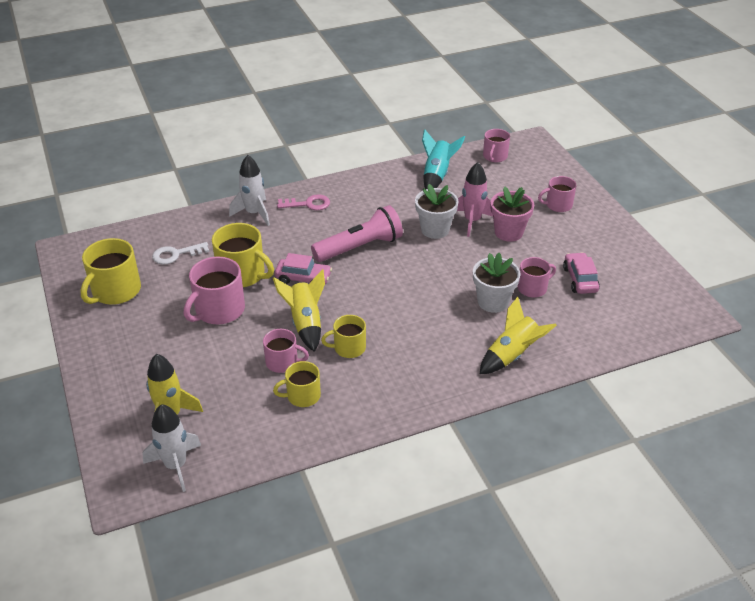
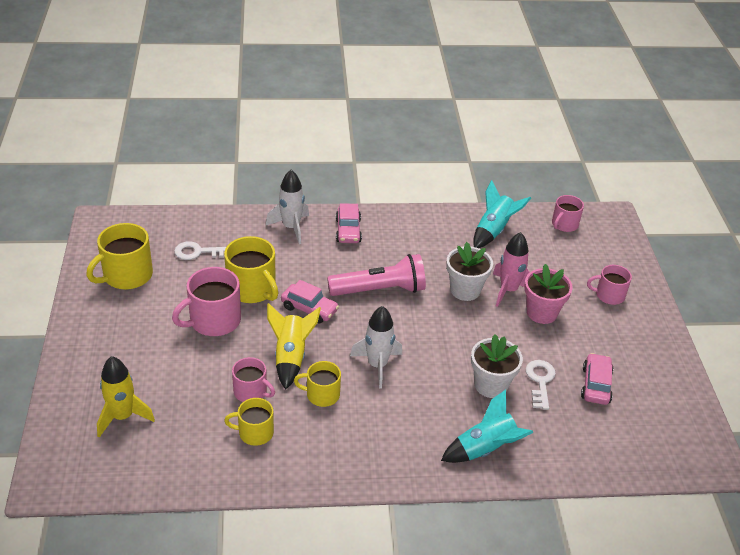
camera: 15 degrees right, 0 degrees up
white rocket [143,404,201,492] -> white rocket moved to [350,306,402,389]
pink key [277,194,330,210] -> pink car [336,203,362,243]
yellow rocket [480,297,557,374] -> turquoise rocket [441,390,533,463]
pink mug [518,257,556,298] -> white key [526,360,556,410]

